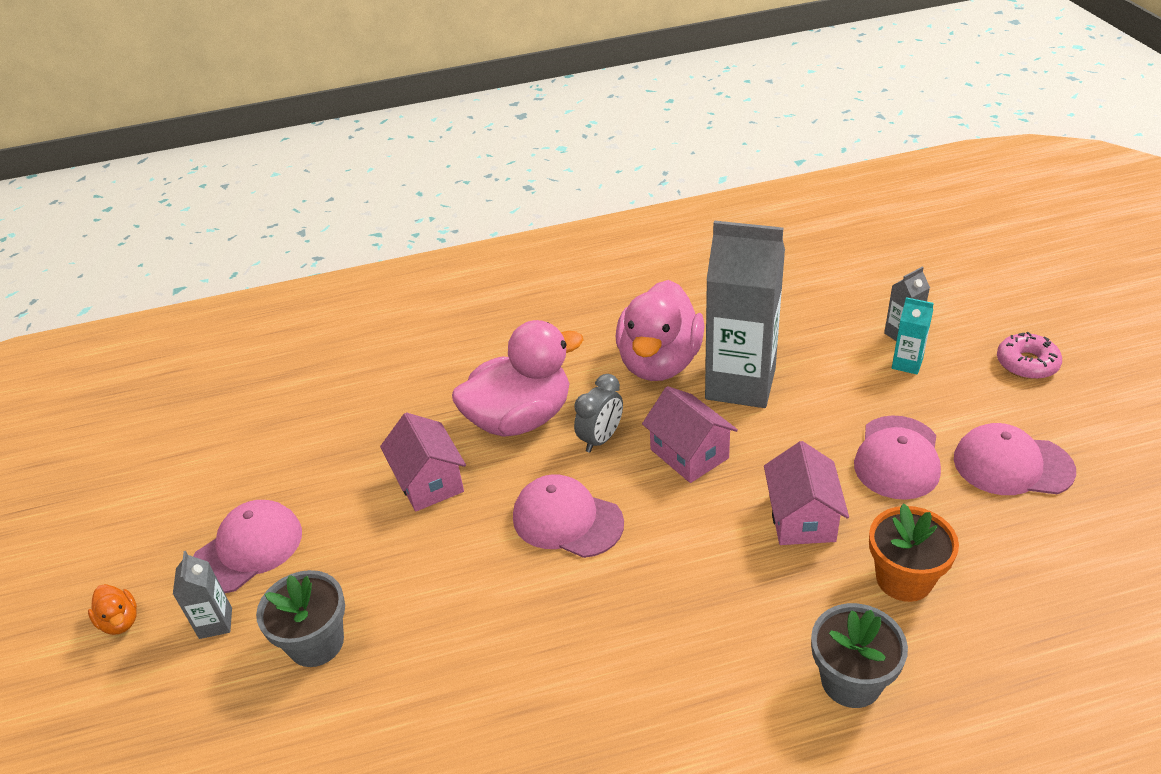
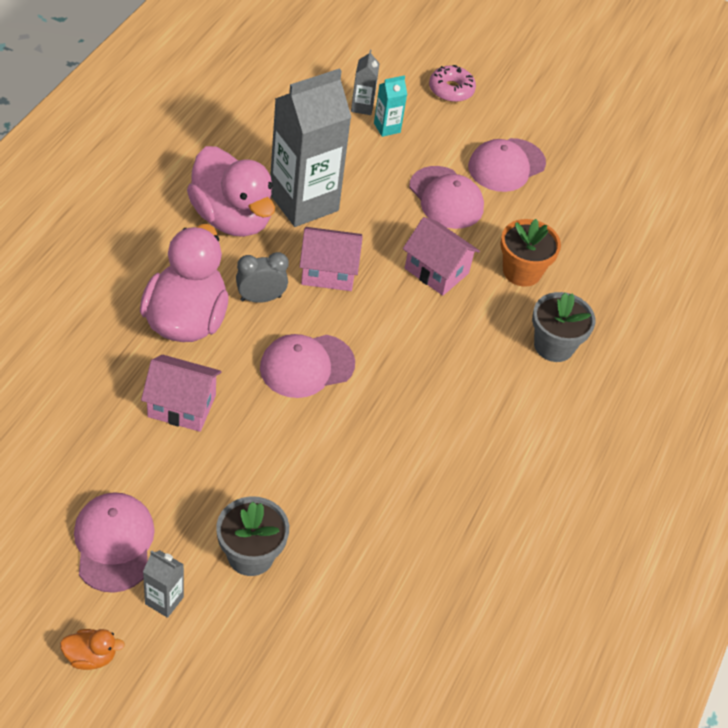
camera: 60 degrees left, 10 degrees up
grey clock [574,374,623,453] -> grey clock turned 90 degrees counterclockwise [236,252,289,303]

